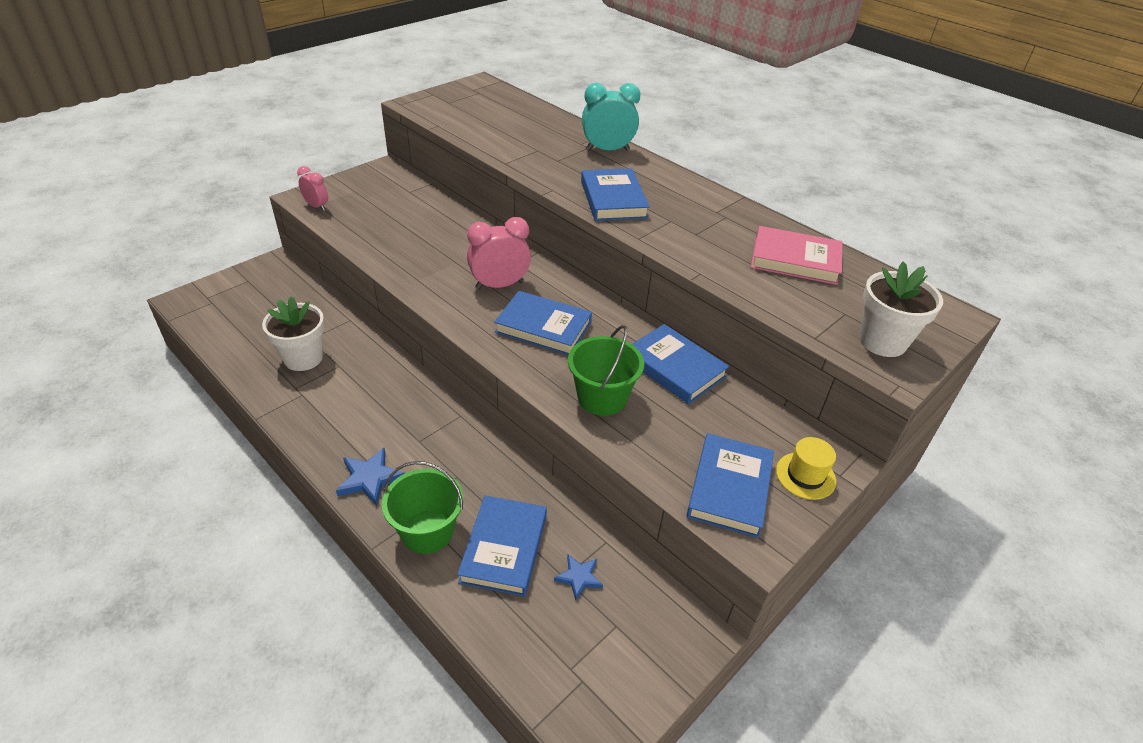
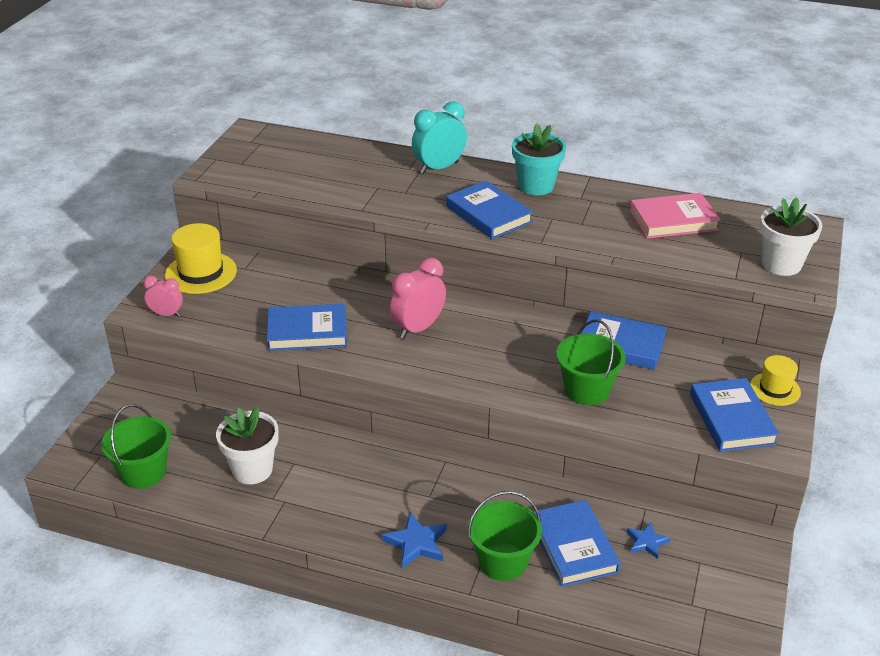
camera: 25 degrees left, 5 degrees down
blue book [494,291,592,355] -> blue book moved to [267,304,347,351]
none -> green bucket [101,404,171,489]
none -> yellow hat [165,223,237,294]
none -> turquoise flower pot [512,123,566,195]

